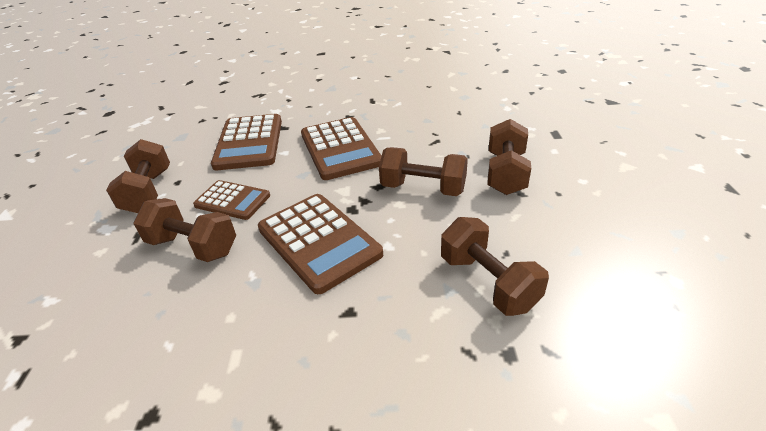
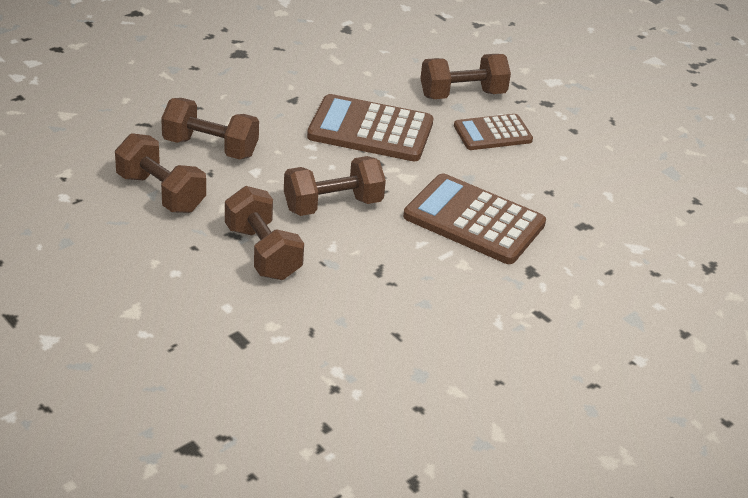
camera: 135 degrees right, 0 degrees up
brown dumbbell [106,139,170,213] -> brown dumbbell moved to [115,133,206,213]
brown calculator [211,114,282,170] -> none

